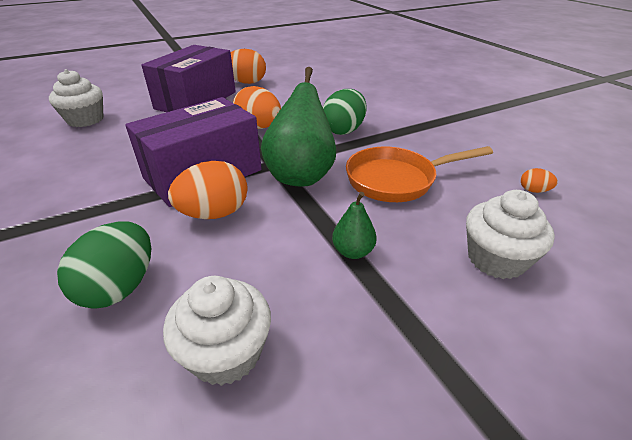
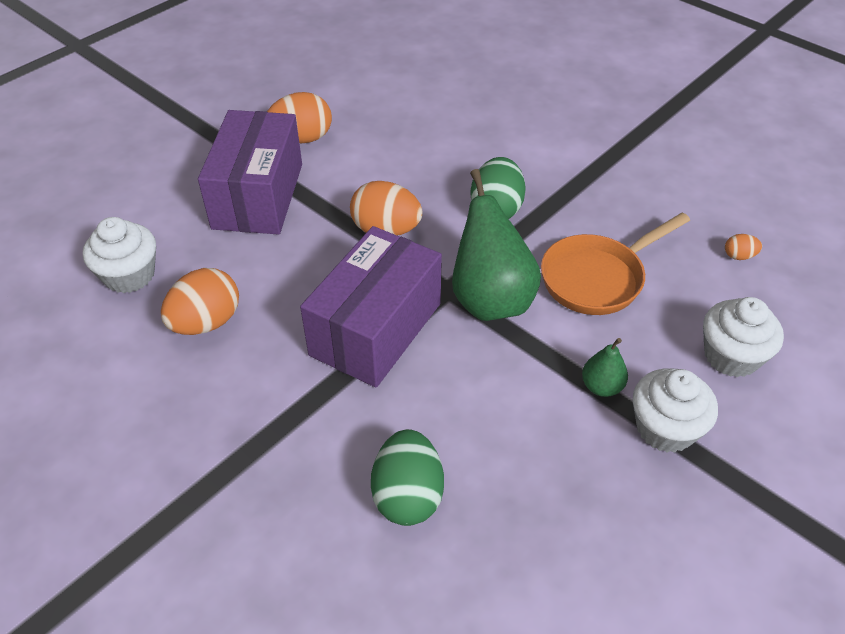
camera: 20 degrees left, 10 degrees up
white cupcake [163,276,271,386] -> white cupcake moved to [633,368,718,453]
orange egg [168,161,248,219] -> orange egg moved to [161,268,239,335]

